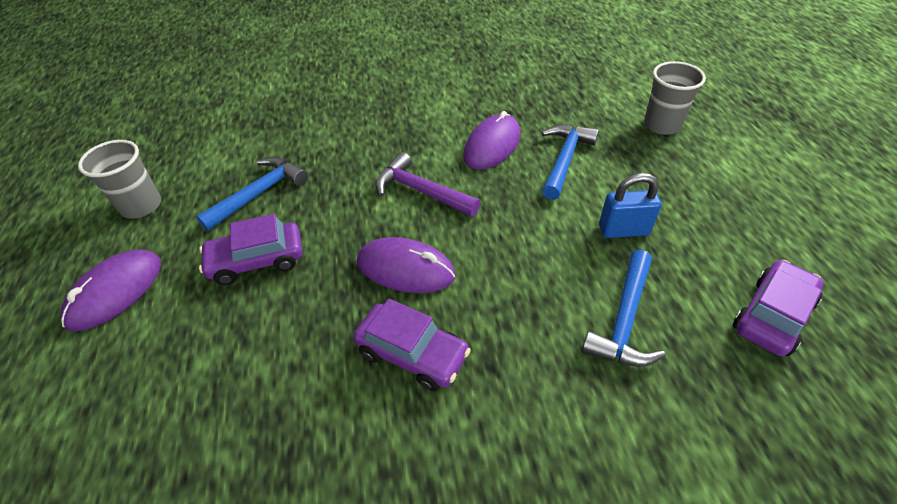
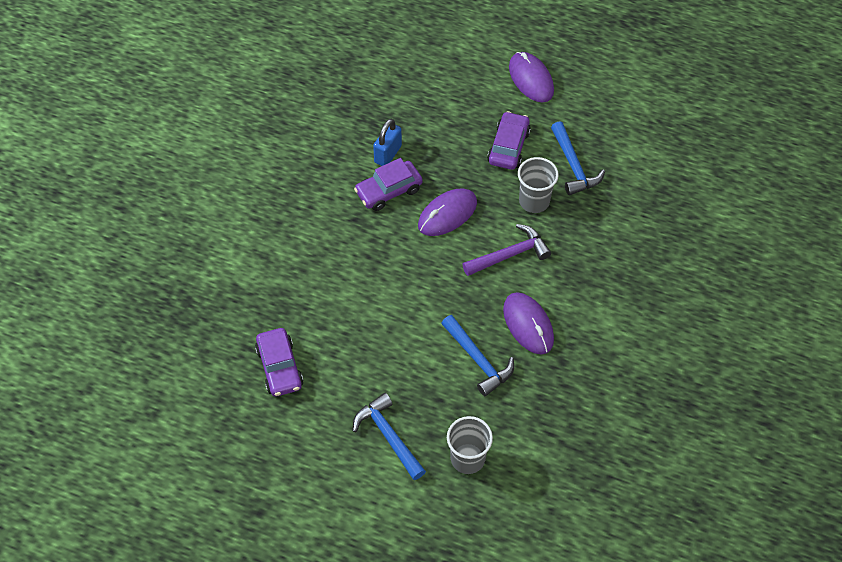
camera: 120 degrees right, 10 degrees up
grey cup [78,140,161,219] -> grey cup moved to [518,157,559,213]
blue hammer [581,250,665,367] -> blue hammer moved to [353,393,426,480]
blue padlock [599,173,662,238] -> blue padlock moved to [373,119,402,166]

